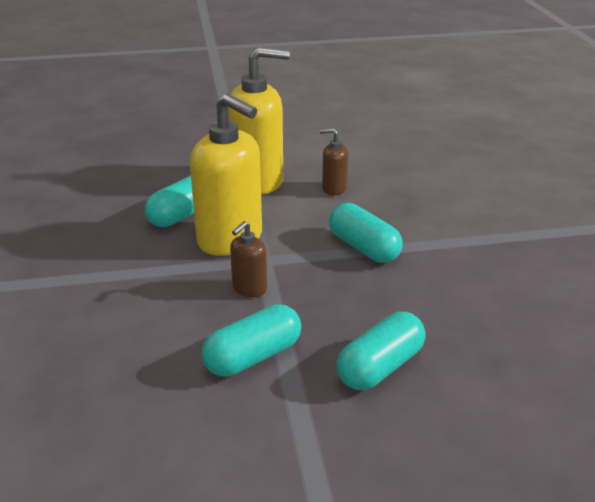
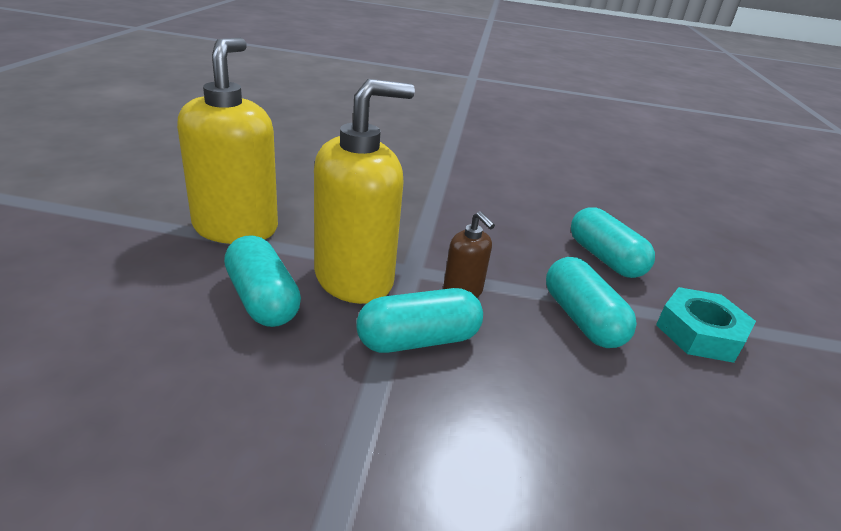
camera: 75 degrees left, 0 degrees up
brown soap dispenser [320,128,348,195] -> none
turquoise capsule [329,203,403,263] -> turquoise capsule moved to [356,288,483,353]
none -> turquoise nut [656,287,756,363]

